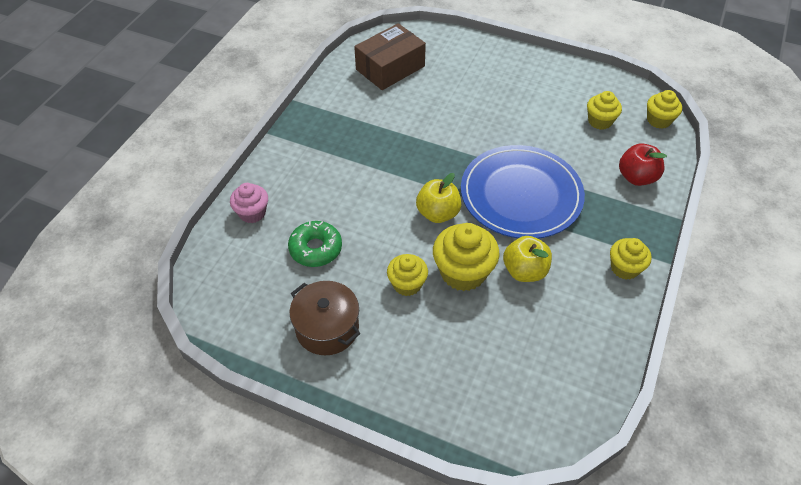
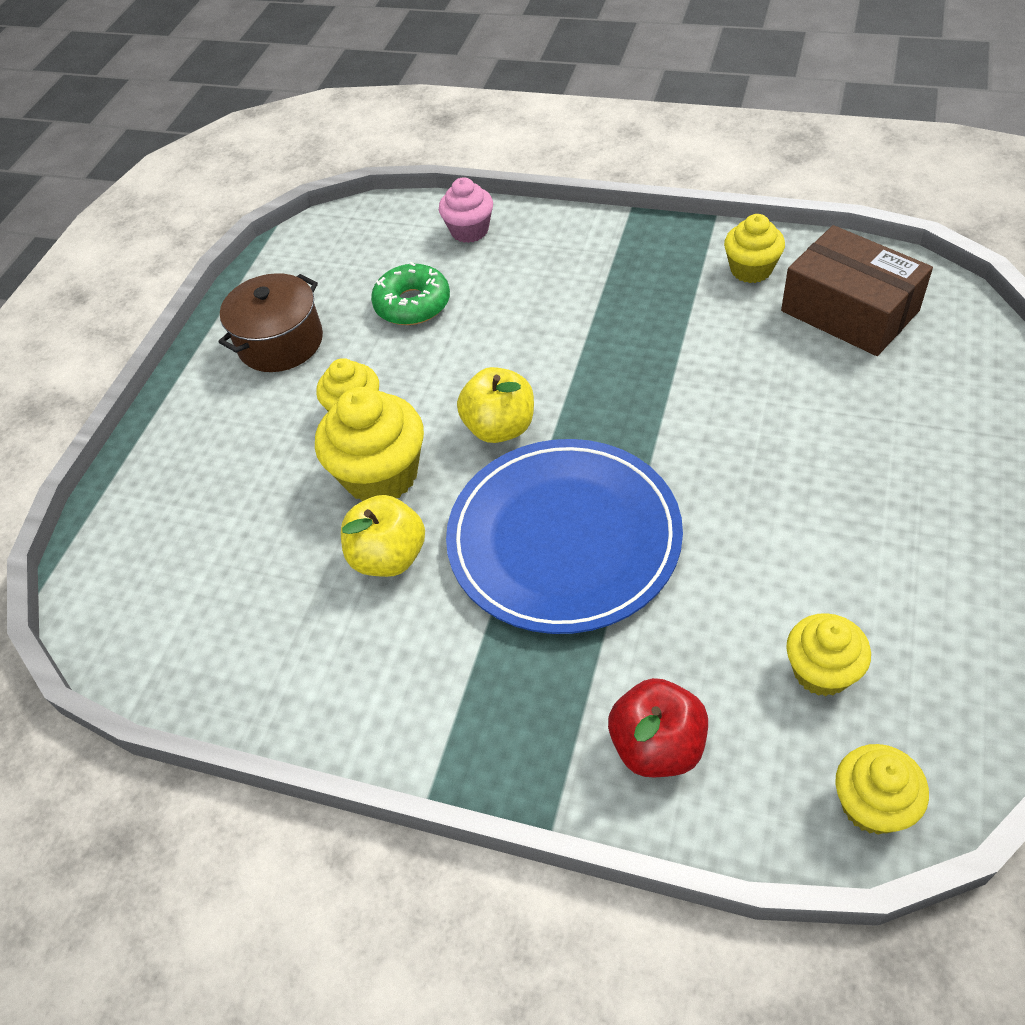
camera: 90 degrees right, 0 degrees up
yellow cupcake [610,238,652,280] -> yellow cupcake moved to [724,214,785,283]

